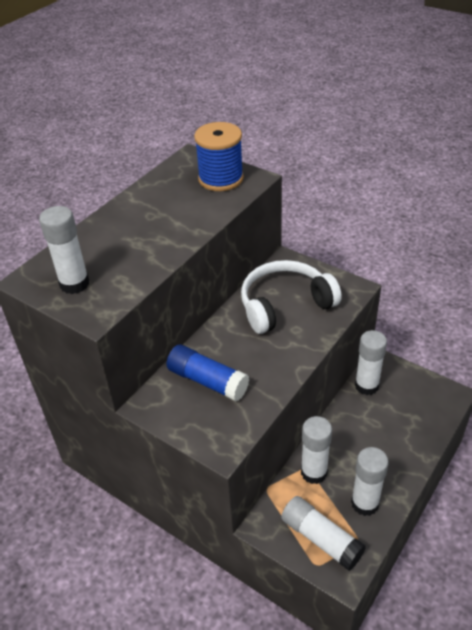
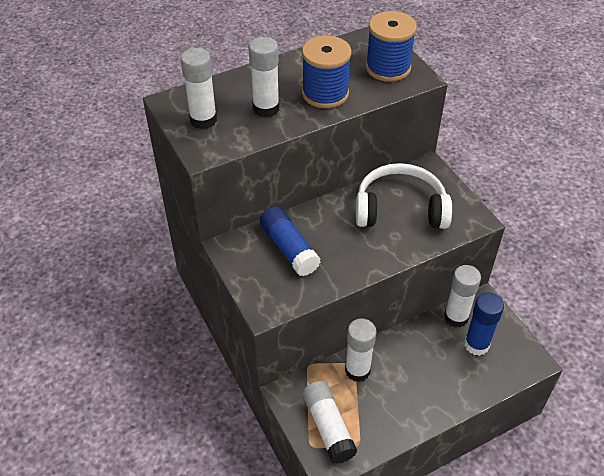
camera: 25 degrees right, 5 degrees up
white glue stick [351,447,389,516] -> white glue stick moved to [249,37,280,117]
none -> blue spool [302,36,351,108]
none -> blue glue stick [464,293,504,356]

